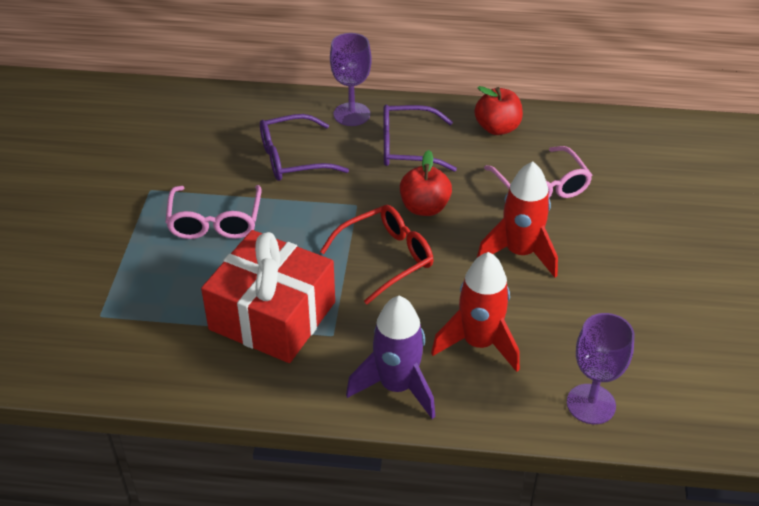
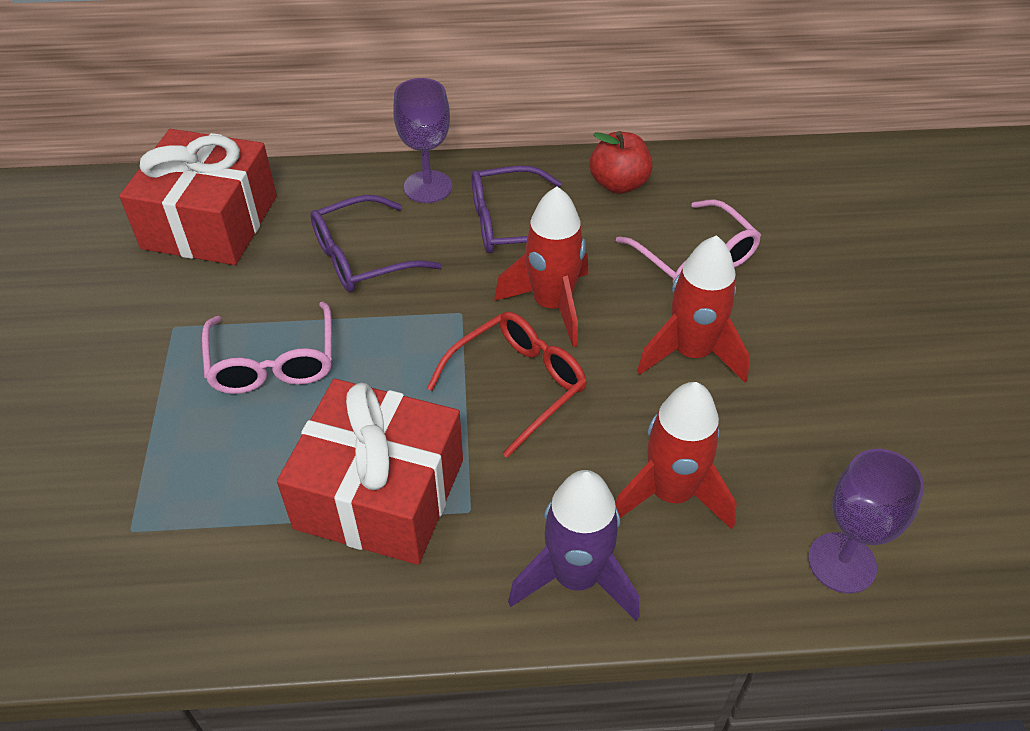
camera: 10 degrees left, 5 degrees up
red apple [400,150,452,216] -> red rocket [494,187,588,347]
none -> red gift [119,129,277,265]

